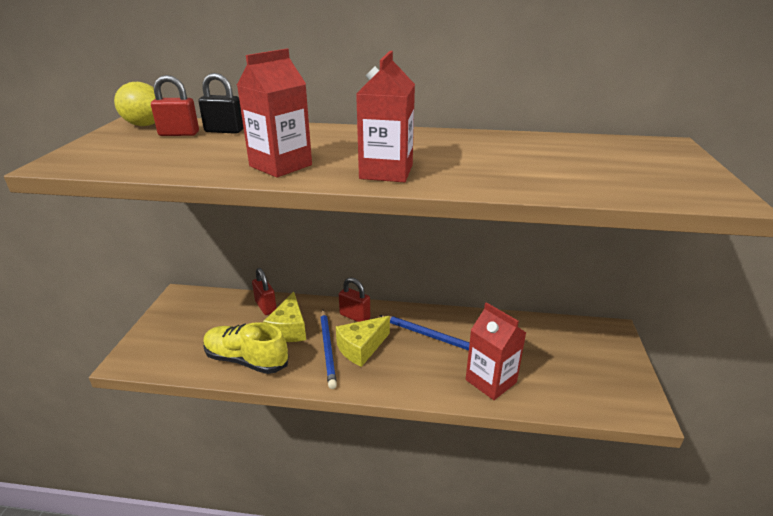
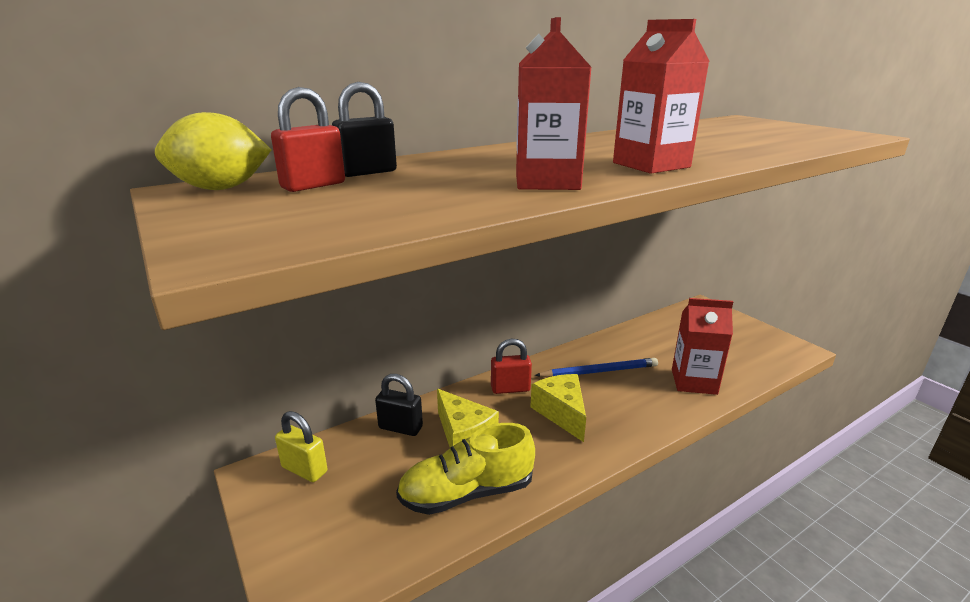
camera: 40 degrees left, 5 degrees down
red padlock [252,268,277,315] -> black padlock [375,374,423,436]
blue pencil [320,310,337,389] -> none
yellow cheese [336,316,390,367] -> yellow cheese turned 150 degrees clockwise [530,374,586,442]
none -> yellow padlock [275,411,327,482]

